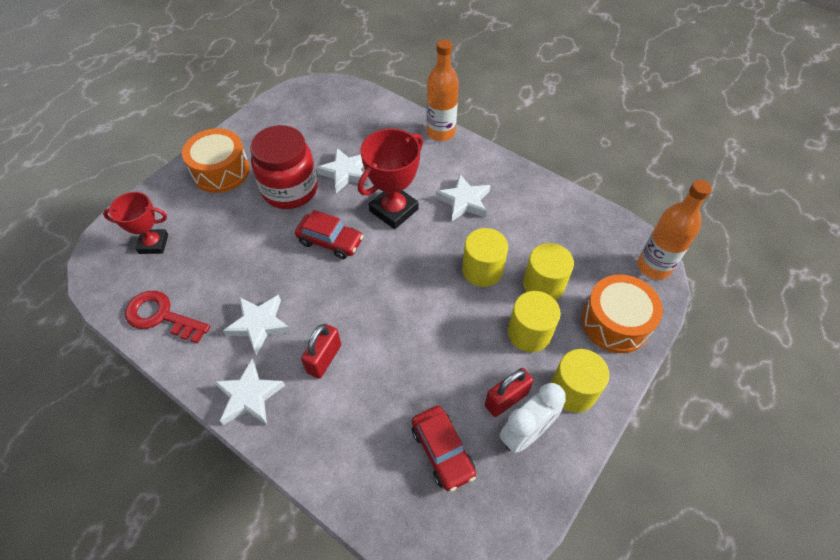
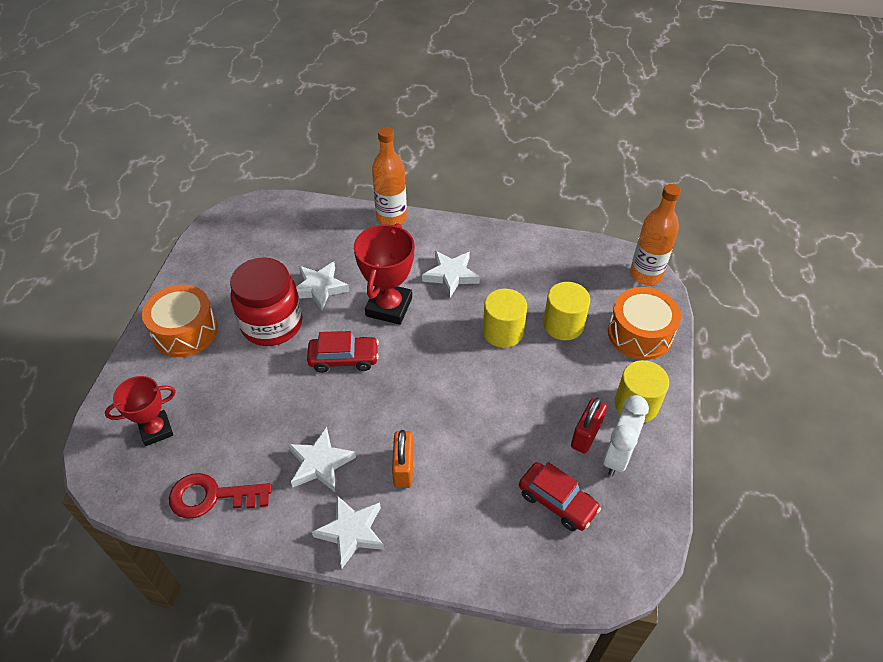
camera: 25 degrees left, 5 degrees down
red padlock [301,324,341,379] -> orange padlock [392,430,414,488]
yellow cylinder [508,291,561,352] -> none

